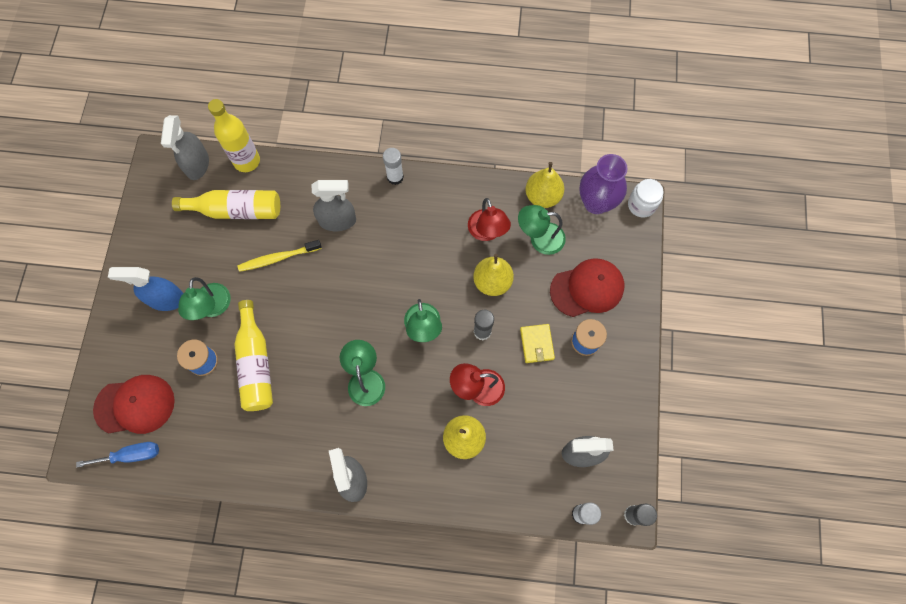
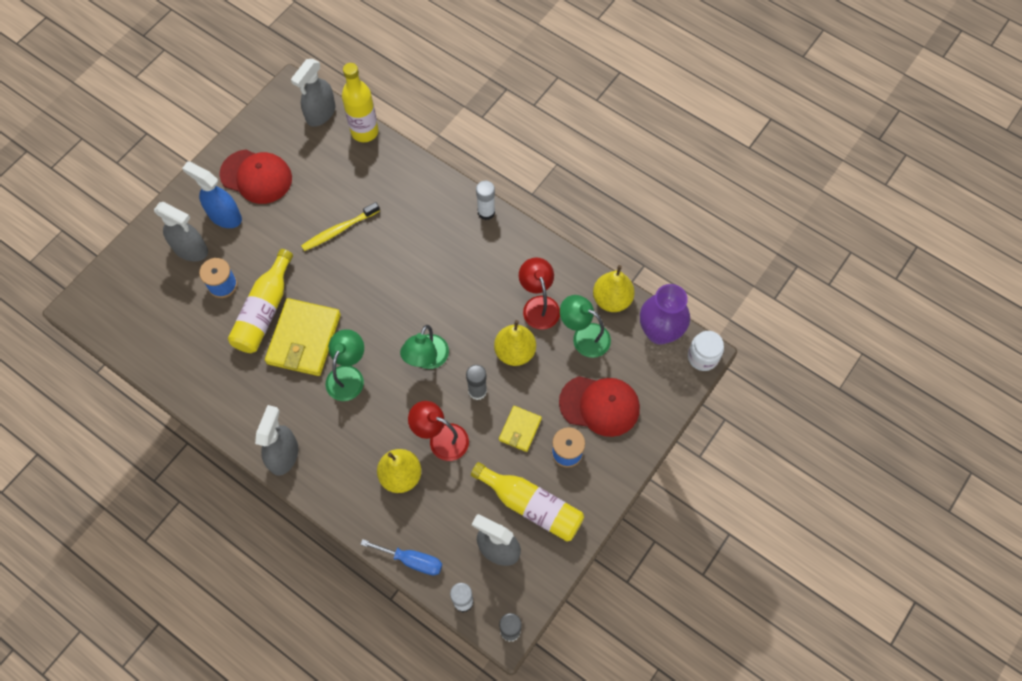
camera: 30 degrees right, 5 degrees down
blue screwdriver [76,442,159,468] -> blue screwdriver moved to [360,539,442,575]
red cap [93,375,175,434] -> red cap moved to [219,149,292,204]
yellow bottle [172,190,280,219] -> yellow bottle moved to [471,462,584,541]
green lamp [178,277,231,320] -> none
yellow toothbrush [237,240,322,272] -> yellow toothbrush turned 45 degrees counterclockwise [301,202,380,251]
grey spray bottle [312,180,356,231] -> grey spray bottle moved to [154,202,208,262]
red lamp [468,198,511,241] -> red lamp turned 150 degrees clockwise [519,258,560,330]
none -> yellow wallet [265,298,341,376]

